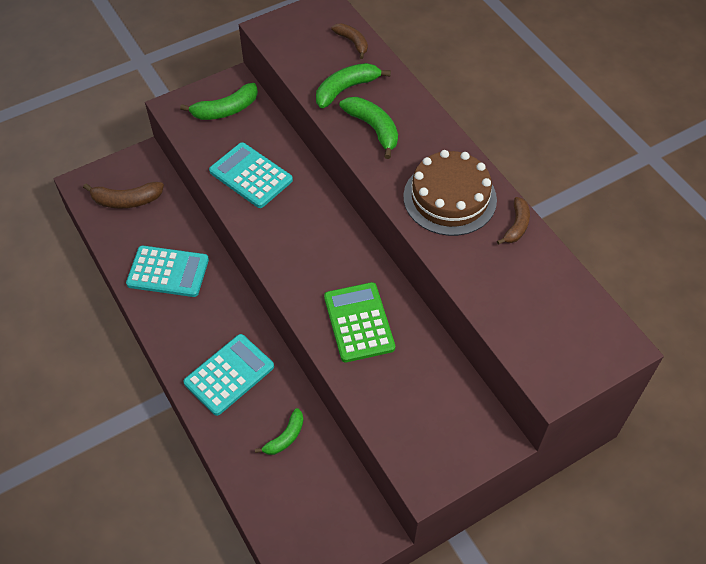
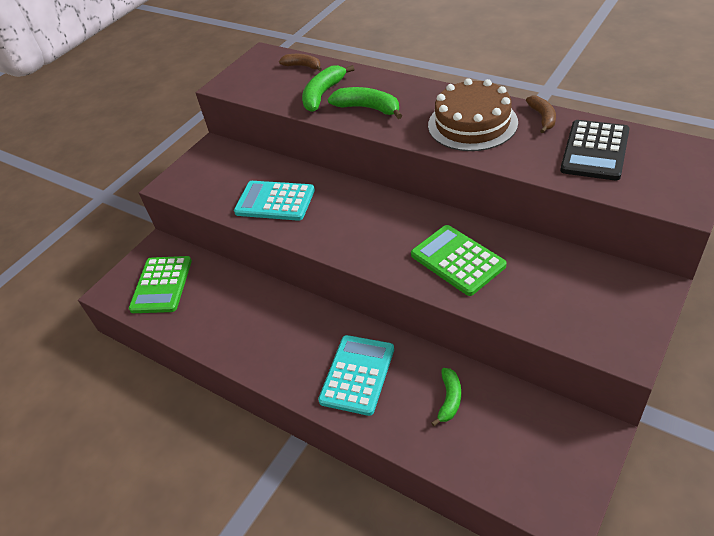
camera: 20 degrees left, 10 degrees down
brown banana [83,182,164,209] -> green calculator [129,256,192,313]
turquoise calculator [126,246,209,297] -> none
green banana [180,83,258,120] -> none
none -> black calculator [560,120,630,181]

